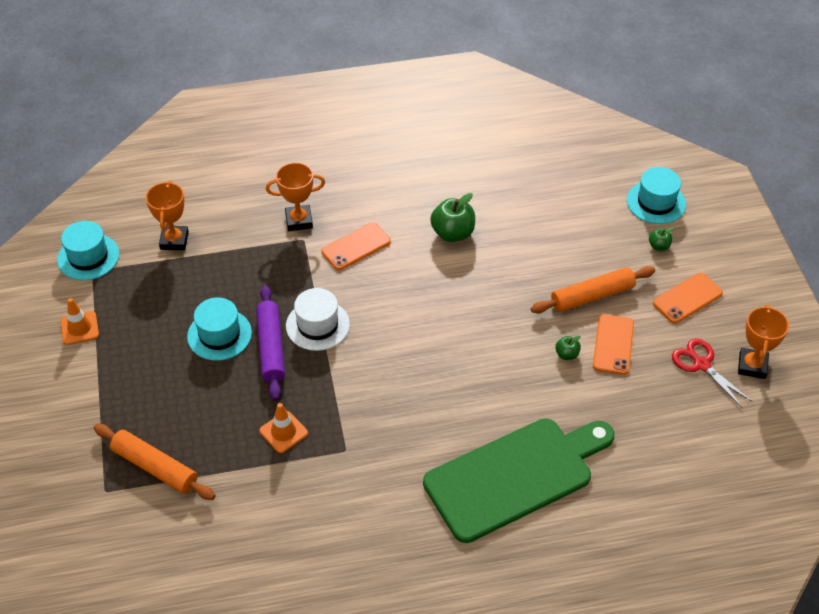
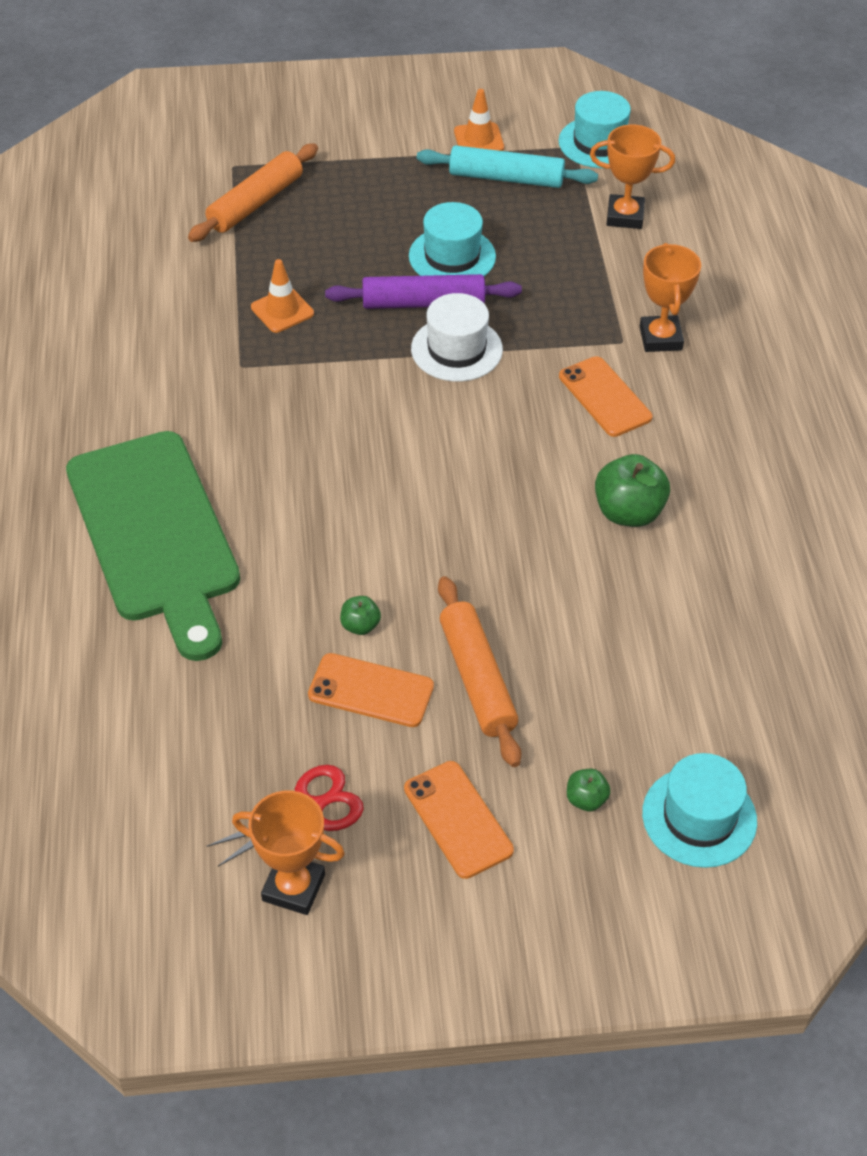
camera: 95 degrees right, 0 degrees up
none -> turquoise rolling pin [417,145,598,188]

